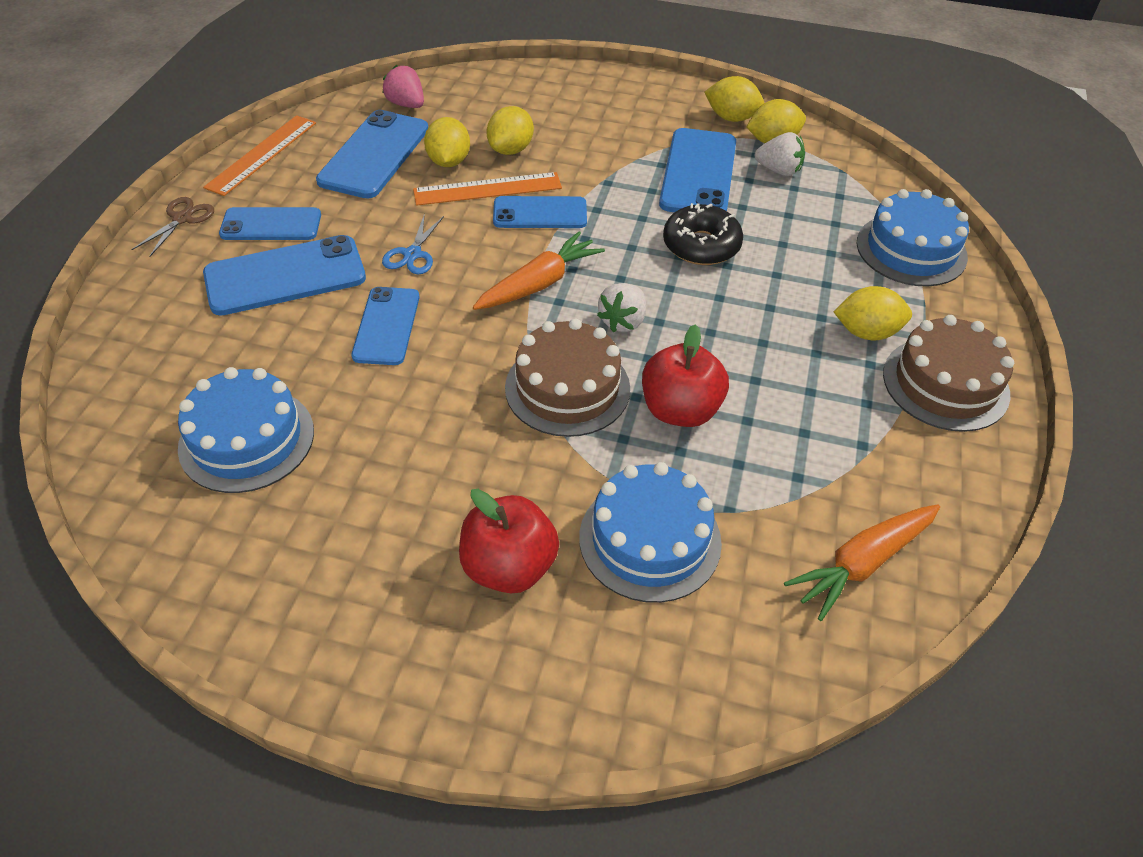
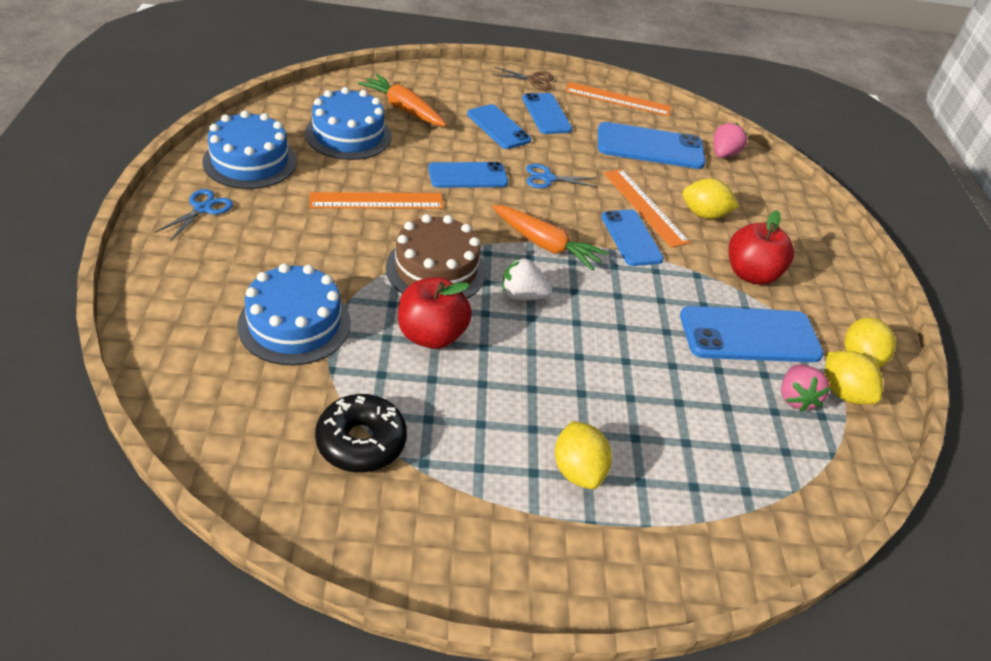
camera: 70 degrees right, 5 degrees down
blue phone [203,235,366,316] -> blue phone [467,104,531,149], size x0.66
yellow lemon [424,117,470,167] -> none
red apple [459,489,559,593] -> red apple moved to [729,210,794,285]
black donut [663,203,743,265] -> black donut moved to [315,394,407,473]
white strawberry [755,132,805,176] -> pink strawberry [781,364,830,412]
orange carrot [784,504,940,621] -> orange carrot moved to [358,74,447,126]
blue cake [857,189,969,287] -> blue cake moved to [202,110,297,189]
brown cake [883,315,1014,432] -> none
none -> blue scissors [155,189,233,241]
none -> orange ruler [309,192,444,209]

